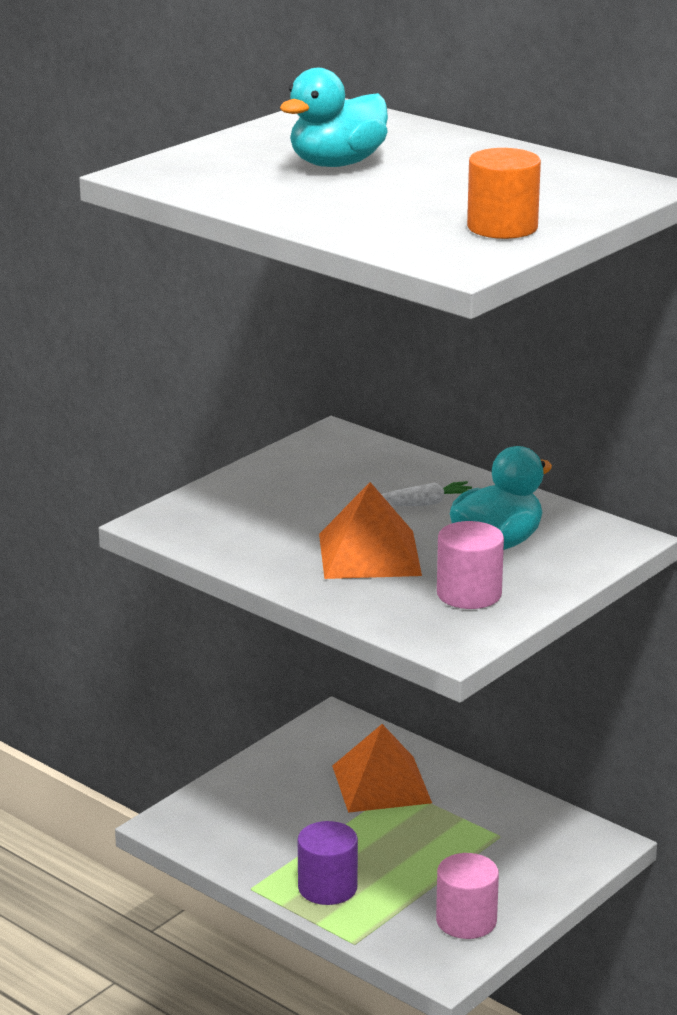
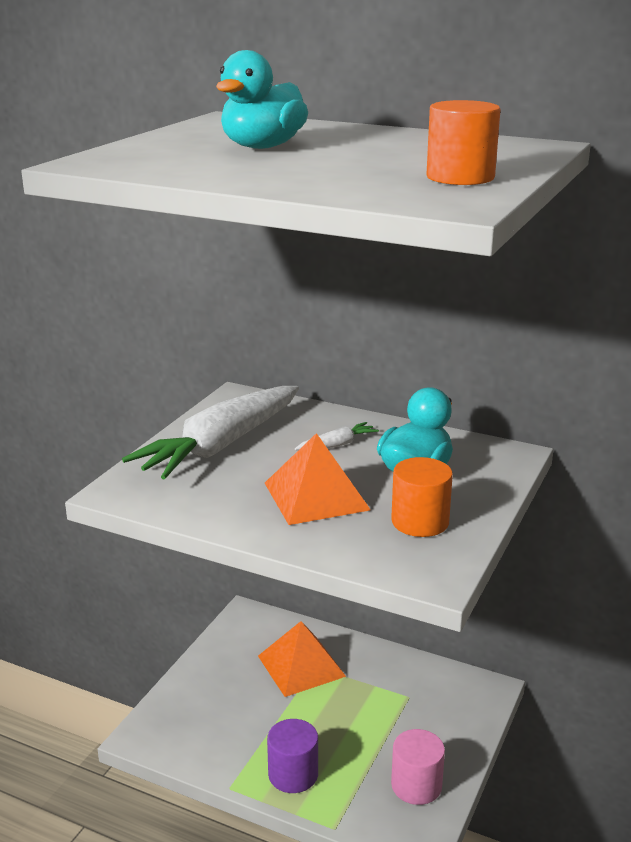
camera: 15 degrees left, 0 degrees up
pink cylinder [437,521,504,609] -> orange cylinder [391,457,453,537]
none -> white carrot [122,386,299,479]

